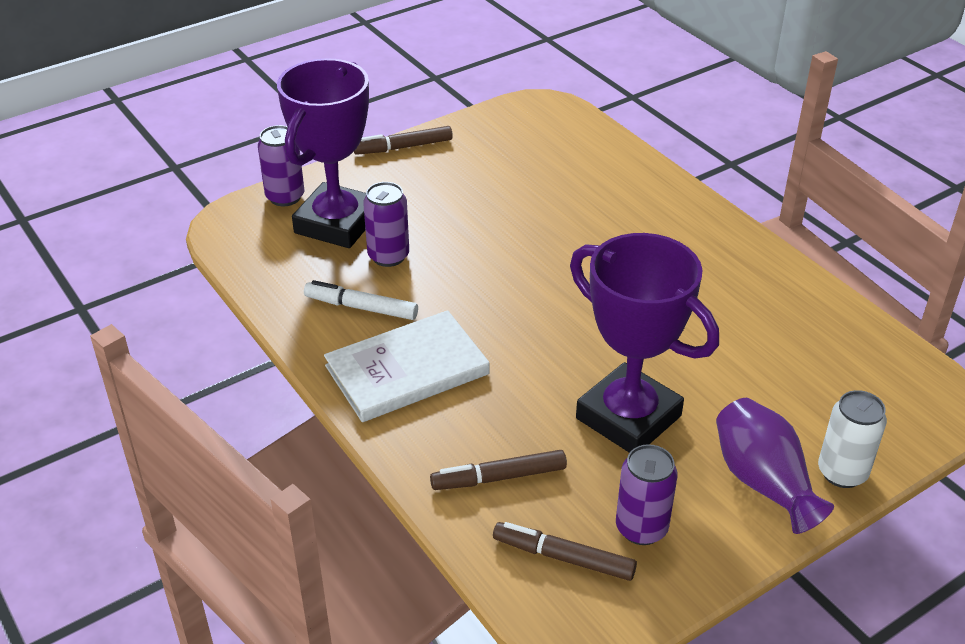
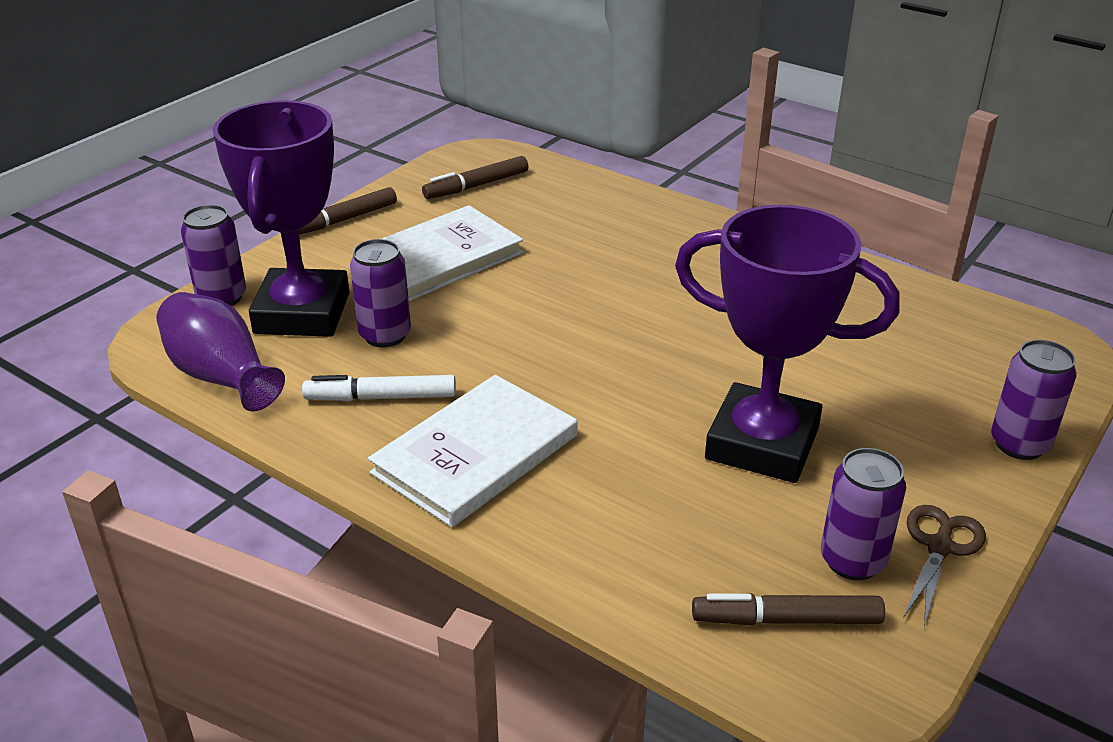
camera: 20 degrees left, 5 degrees down
brown marker [430,450,567,490] -> brown marker moved to [422,156,528,199]
purple vase [716,398,834,534] -> purple vase moved to [156,292,285,412]
white can [818,390,887,488] -> purple can [991,340,1077,460]
none -> white book [353,205,523,301]
none -> brown scissors [903,505,986,627]

